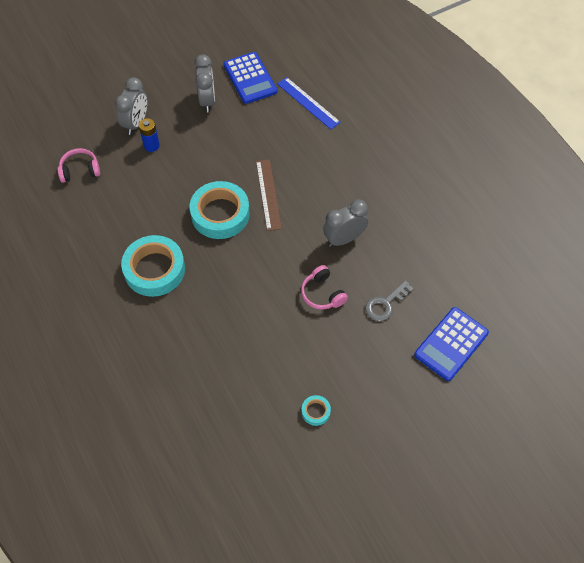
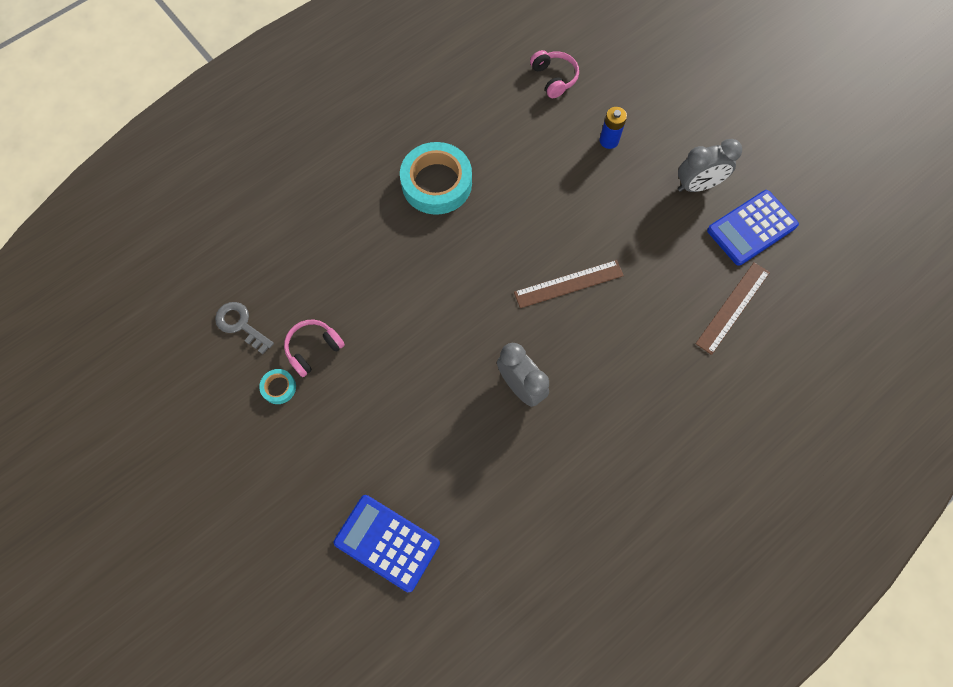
camera: 80 degrees right, 10 degrees up
grey clock [115,77,147,135] -> none
turquoise tape [190,181,250,239] -> none
blue ruler [277,77,341,129] -> brown ruler [695,262,770,355]
pink headphones [301,265,348,310] -> pink headphones moved to [284,320,345,377]
grey key [365,280,414,321] -> grey key moved to [215,302,274,354]

